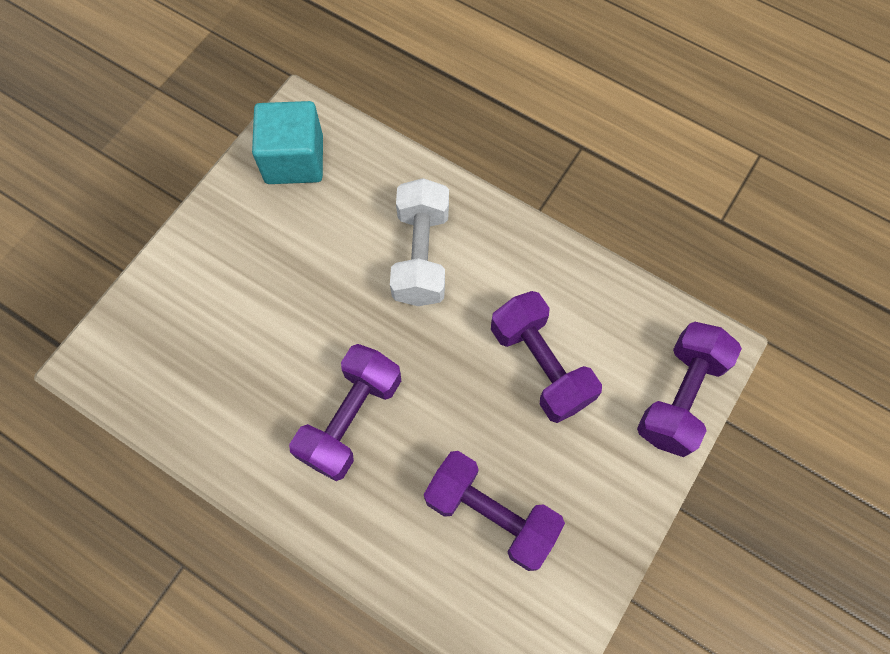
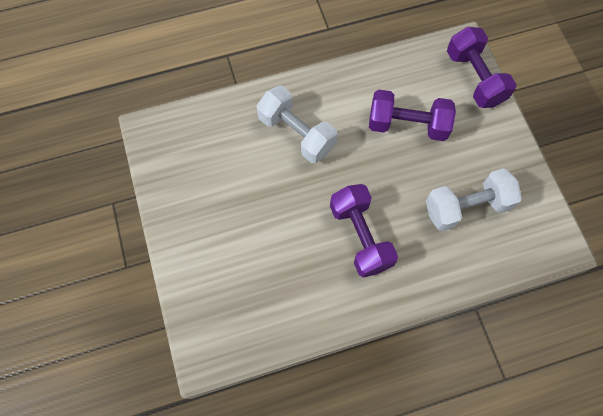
camera: 50 degrees left, 0 degrees up
turquoise cube [252,101,323,184] -> none
purple dumbbell [424,451,565,571] -> white dumbbell [426,168,522,231]

